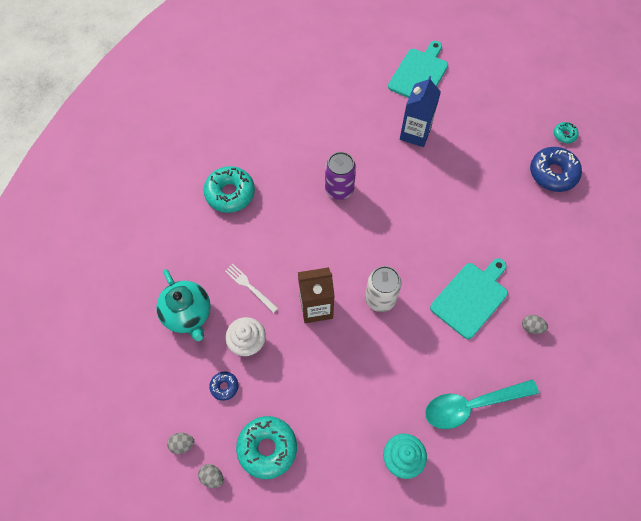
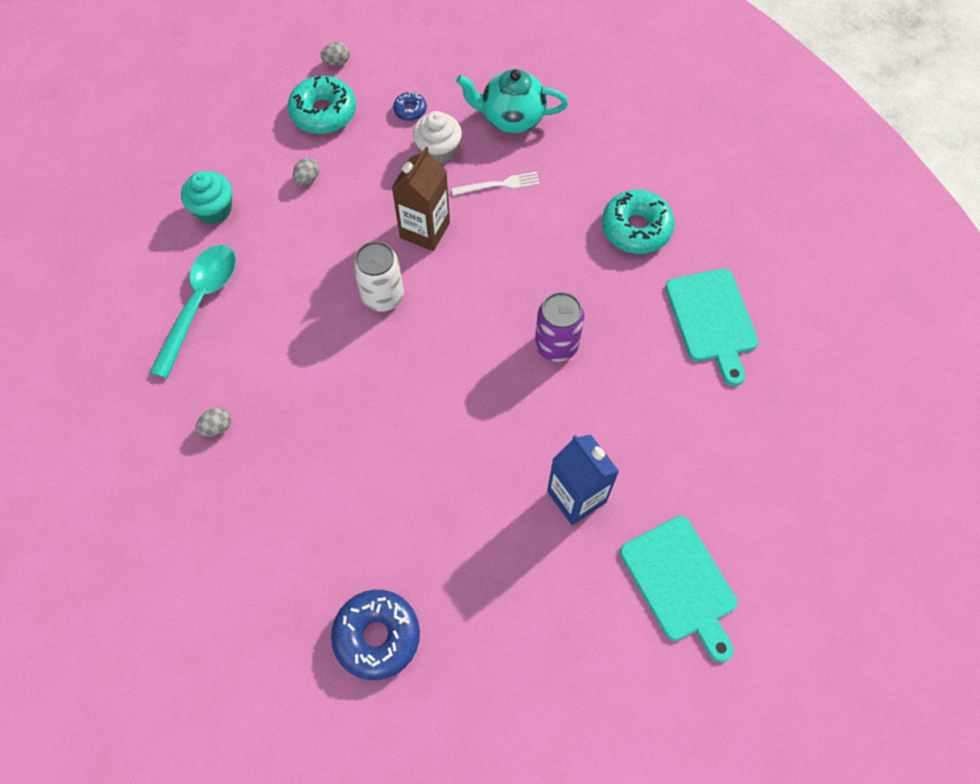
camera: 125 degrees right, 0 degrees up
grey egg [167,433,194,454] -> grey egg moved to [293,158,319,185]
turquoise cutting board [430,258,508,339] -> turquoise cutting board moved to [665,269,758,386]
turquoise donut [554,122,578,143] -> none

